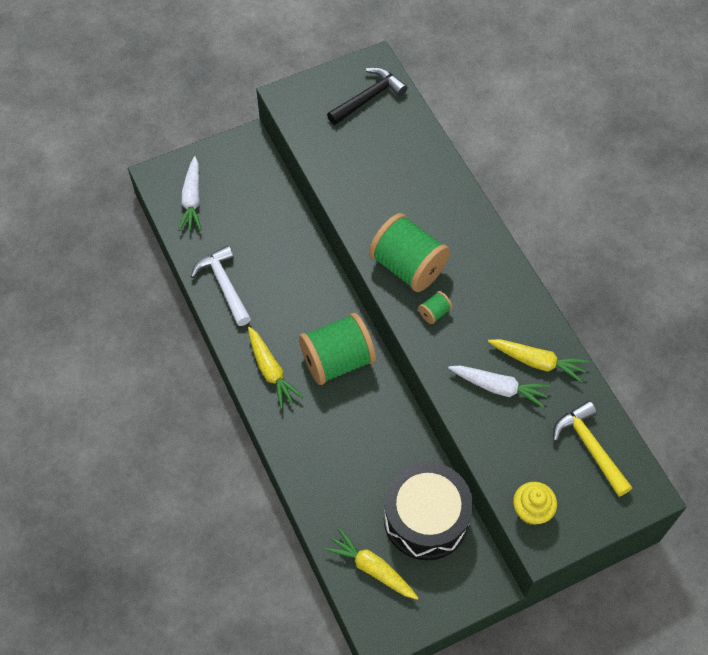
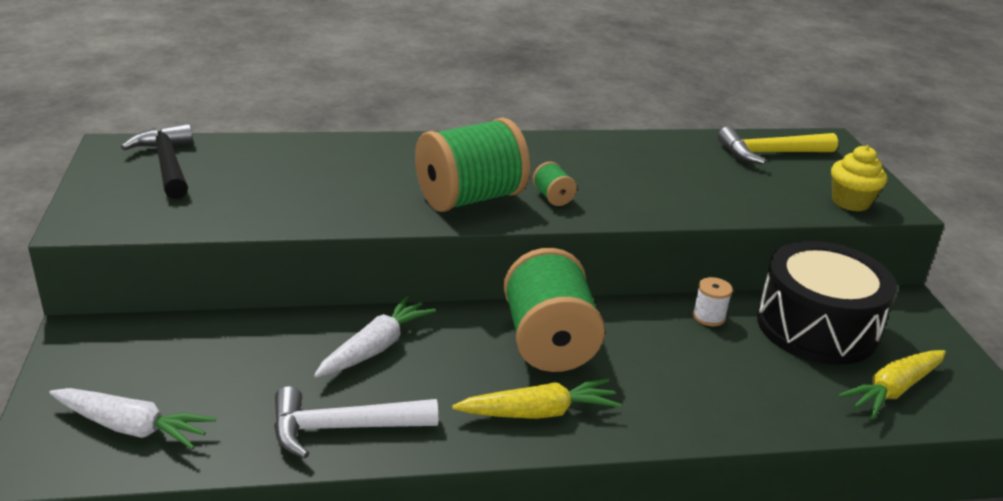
camera: 75 degrees left, 30 degrees down
white carrot [448,366,551,408] -> white carrot moved to [314,296,436,378]
yellow carrot [488,339,589,383] -> none
none -> white spool [693,277,733,326]

